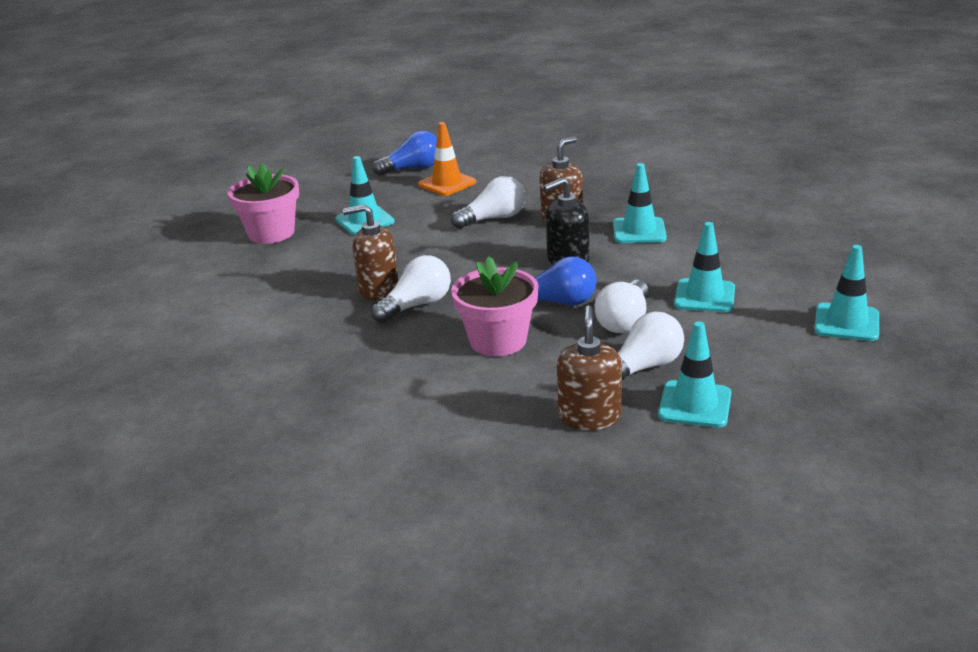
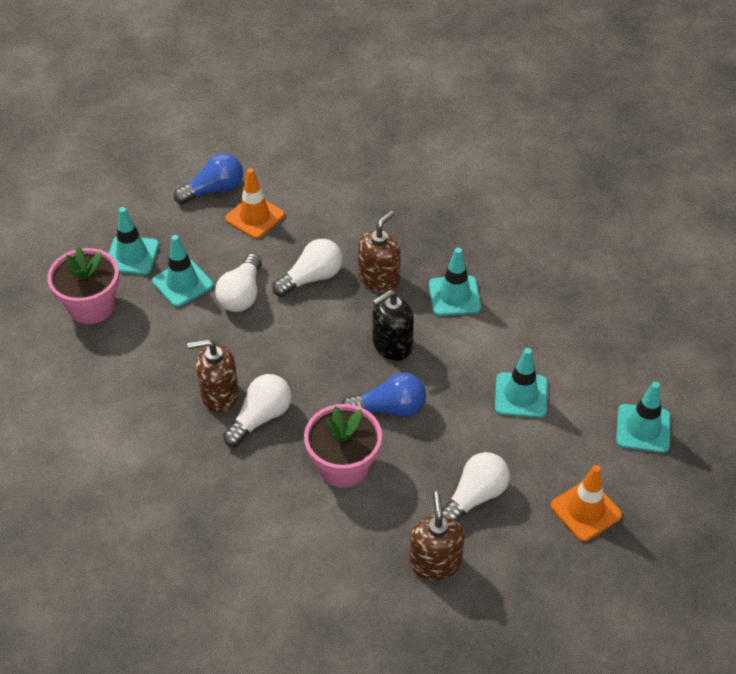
camera: 10 degrees left, 20 degrees up
white light bulb [595,280,649,333] -> white light bulb moved to [215,254,262,312]
turquoise traffic cone [658,321,731,428] -> turquoise traffic cone moved to [108,207,159,275]
none -> orange traffic cone [551,465,622,541]

